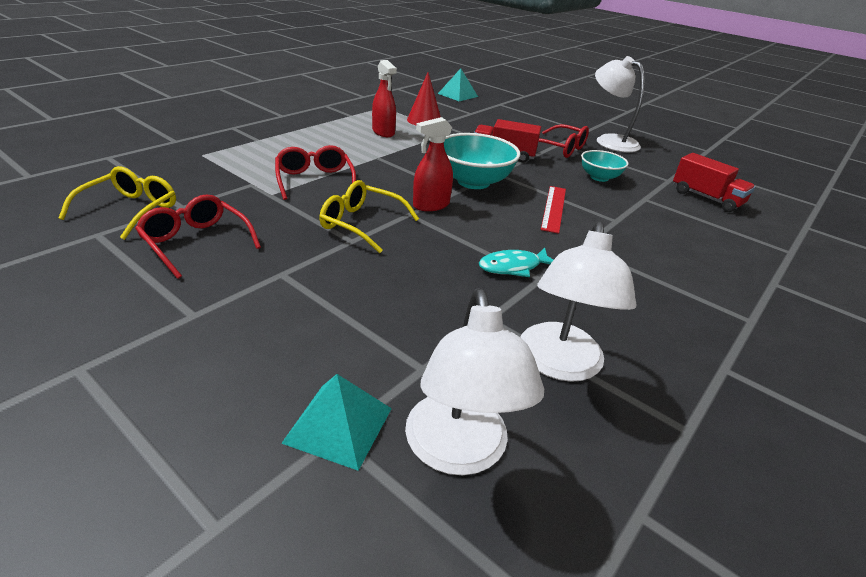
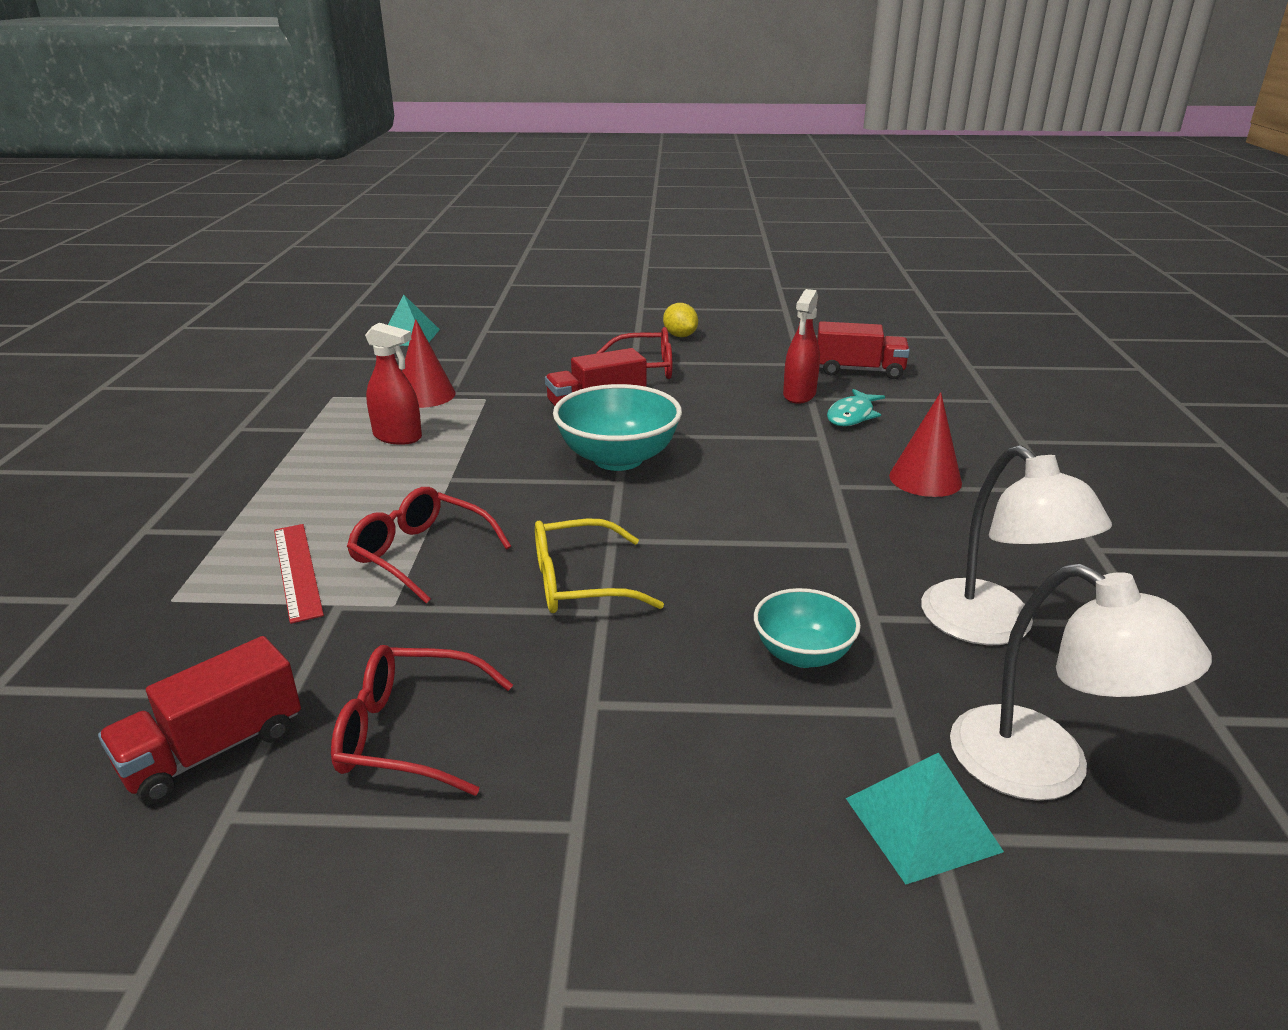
camera: 35 degrees left, 5 degrees down
yellow glasses [59,166,176,240] -> red truck [98,636,301,804]
red spray bottle [413,117,453,211] -> red spray bottle moved to [783,289,820,404]
turquoise fish [479,248,554,277] -> turquoise fish moved to [827,389,885,426]
red ruler [541,186,566,234] -> red ruler moved to [274,524,324,624]
turquoise bowl [581,150,629,182] -> turquoise bowl moved to [754,588,861,668]
white lamp [595,56,645,152] -> yellow lemon [663,303,698,337]
none -> red cone [889,392,962,497]

